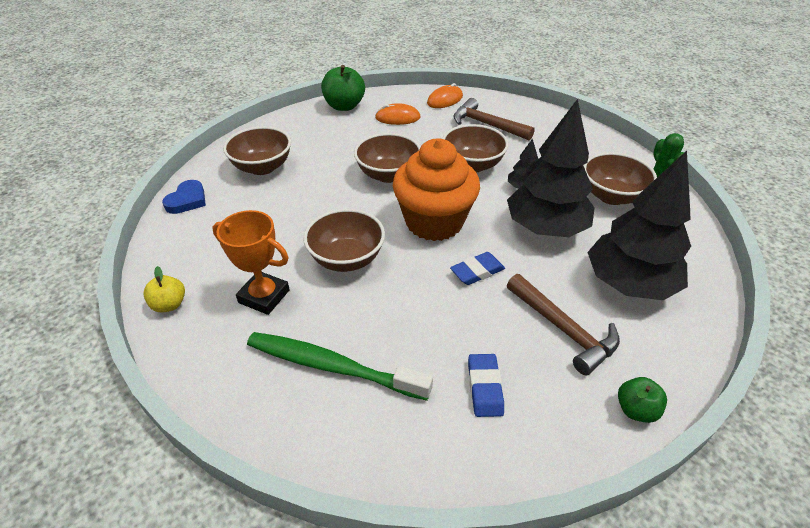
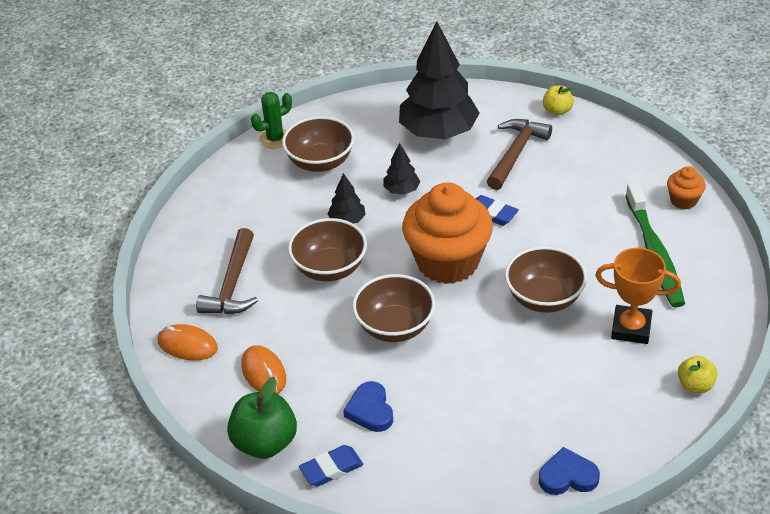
camera: 115 degrees left, 0 degrees up
orange trophy [212,210,290,315] -> orange trophy turned 75 degrees counterclockwise [595,248,681,344]
brown bowl [223,126,291,175] -> none
blue eraser [468,354,504,417] -> blue eraser moved to [299,445,363,486]
black tree [507,99,595,237] -> black tree [383,143,420,195], size x0.44
green apple [618,377,667,423] -> yellow apple [543,85,574,116]
none -> blue heart [343,381,393,432]
none -> orange cupcake [667,166,706,209]

